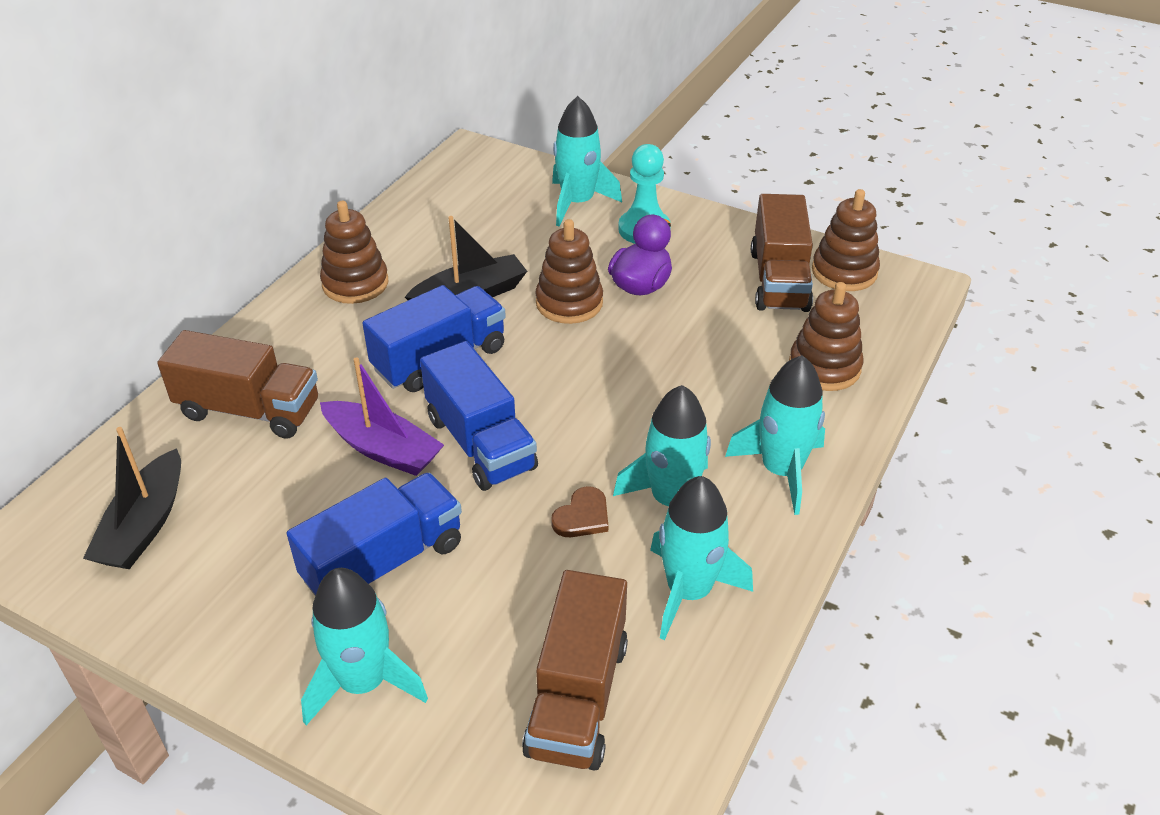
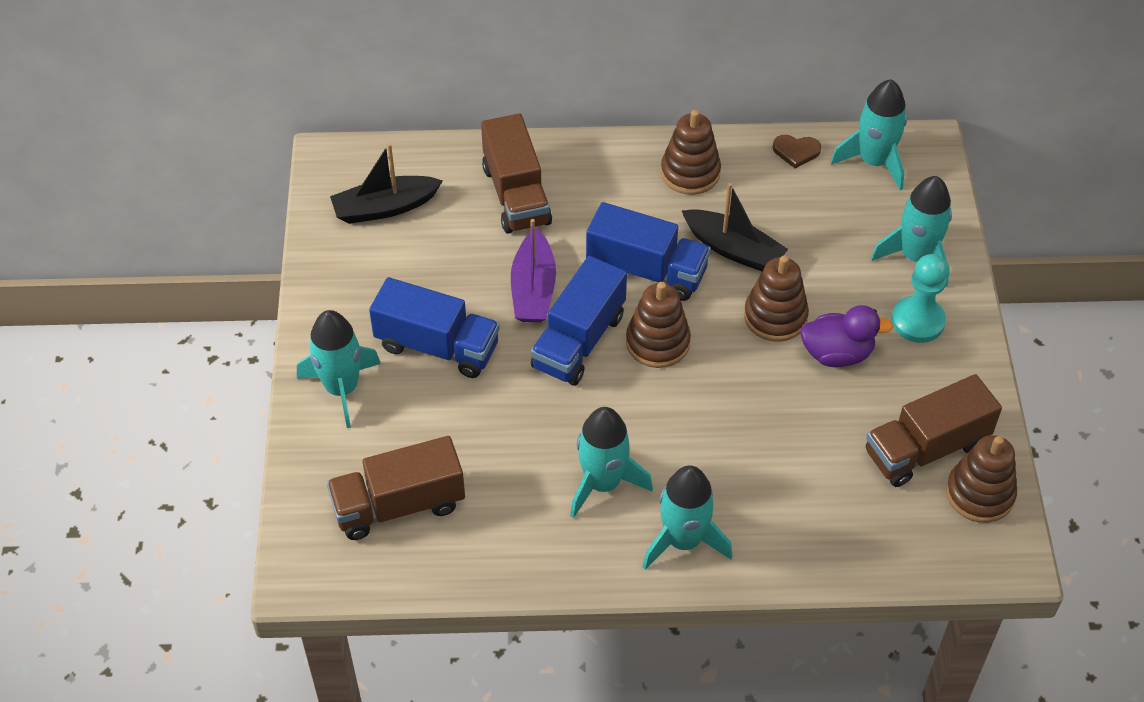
camera: 60 degrees right, 10 degrees up
brown heart [551,486,608,537] -> brown heart moved to [773,135,821,168]
turquoise rocket [650,476,753,640] -> turquoise rocket moved to [831,79,907,190]
brown stacking toy [789,282,863,391] -> brown stacking toy moved to [626,282,691,368]

